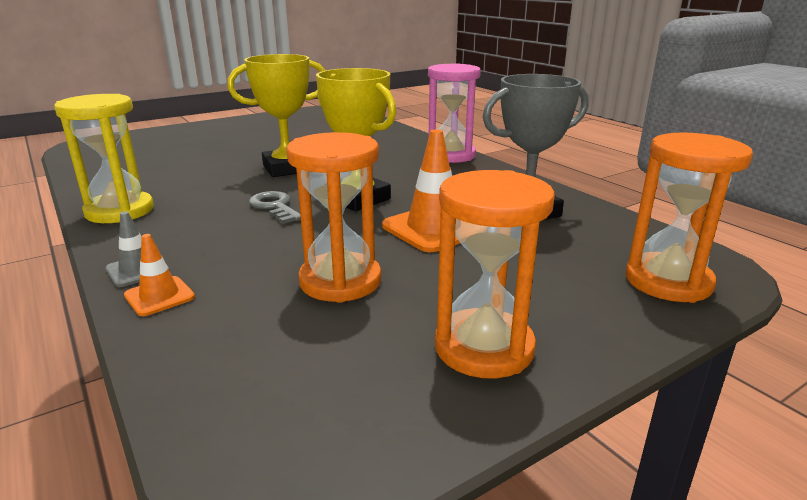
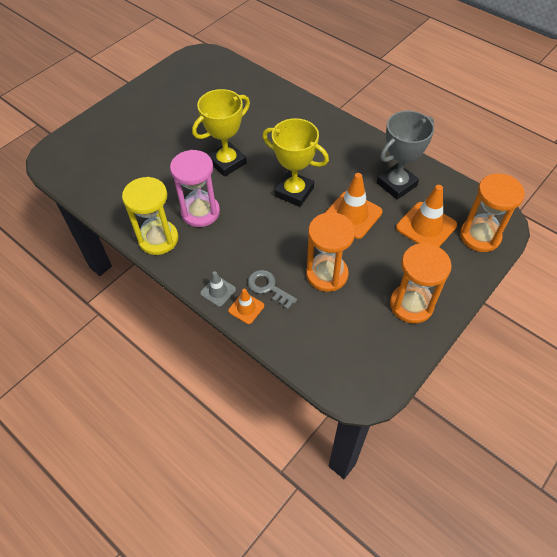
camera: 15 degrees left, 30 degrees up
grey key [249,191,301,224] -> grey key moved to [248,270,297,310]
pink hourglass [428,63,481,163] -> pink hourglass moved to [170,150,220,227]
none -> orange traffic cone [396,185,457,247]

